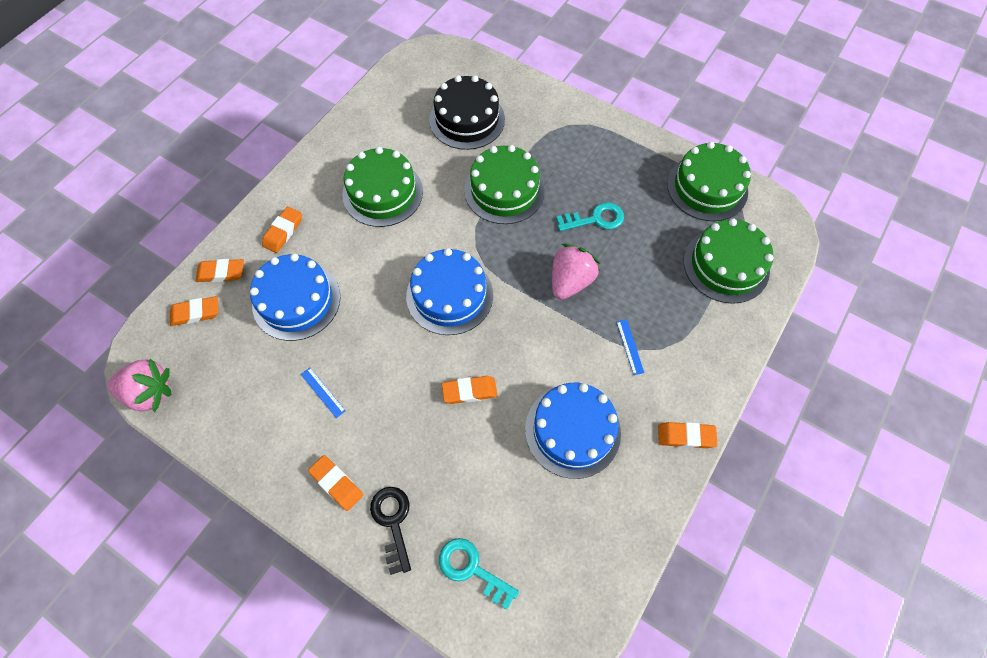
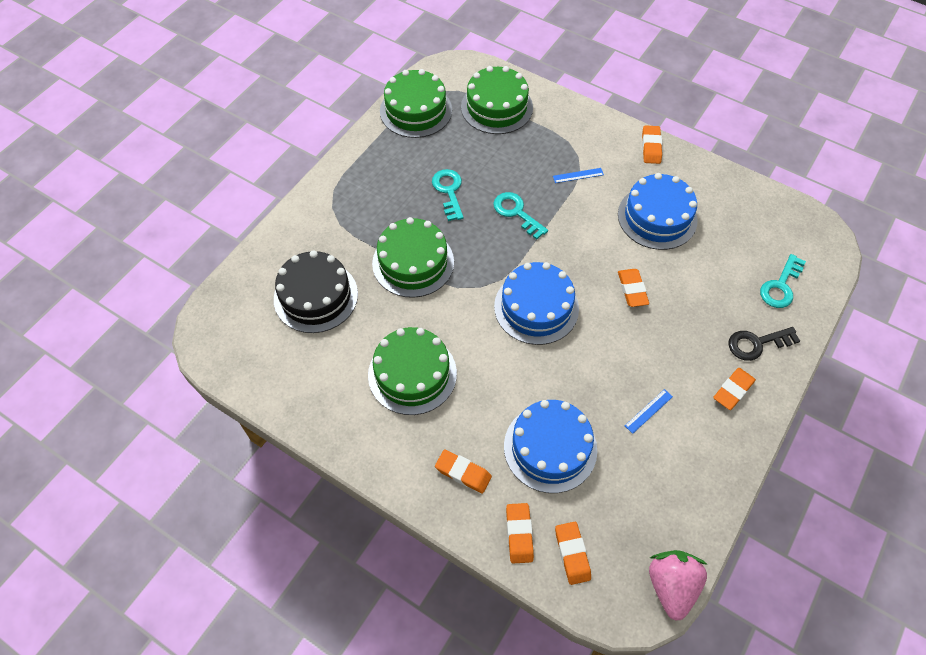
camera: 90 degrees left, 5 degrees down
pink strawberry [552,244,600,300] -> turquoise key [493,192,548,240]

